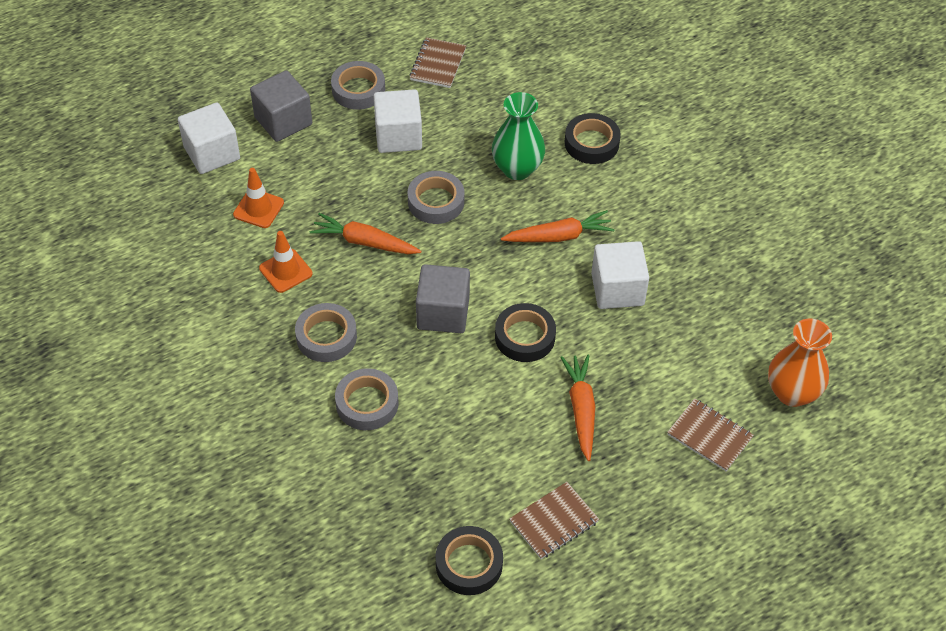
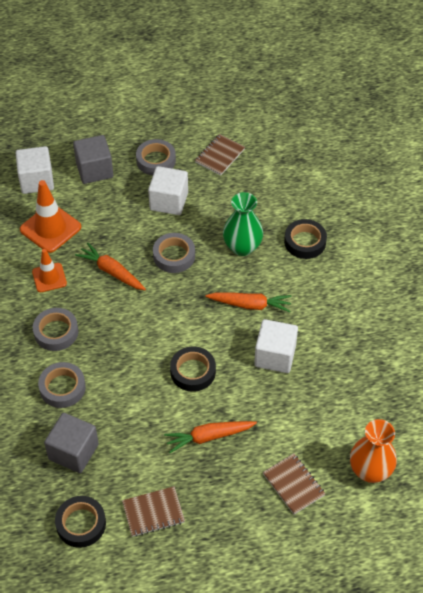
camera: 20 degrees right, 0 degrees up
orange traffic cone [233,168,284,228] -> orange traffic cone [20,180,81,253], size x1.60
grey cube [416,264,470,333] -> grey cube moved to [44,413,99,473]
orange carrot [560,355,595,461] -> orange carrot turned 120 degrees counterclockwise [164,421,257,453]

